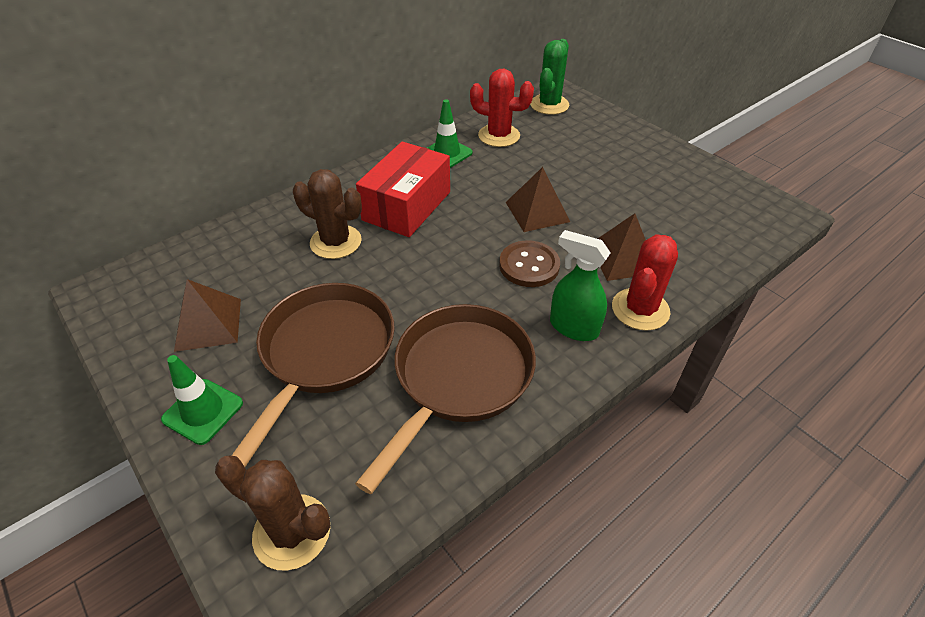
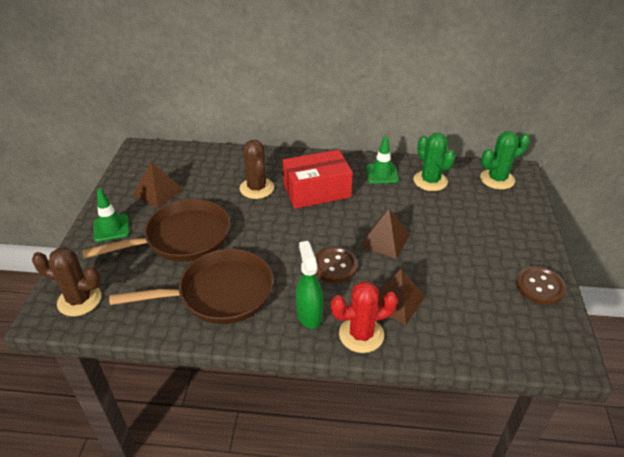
camera: 45 degrees right, 5 degrees down
brown cactus [215,456,330,571] -> brown cactus turned 60 degrees counterclockwise [32,247,101,316]
red cactus [470,69,534,147] -> green cactus [413,133,456,191]
none -> brown button [516,266,566,305]

